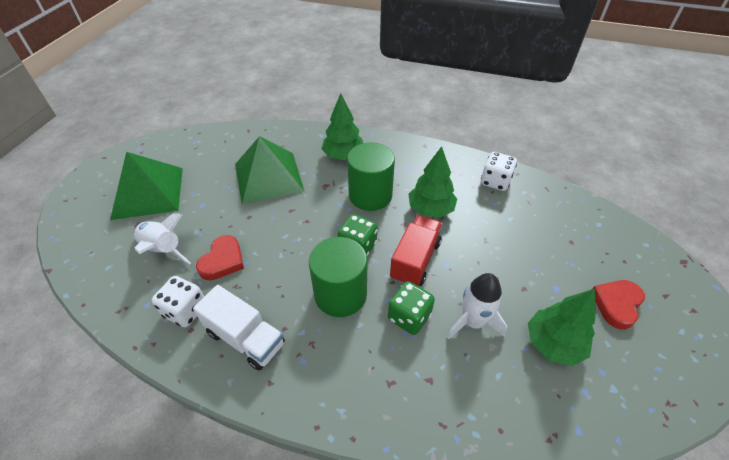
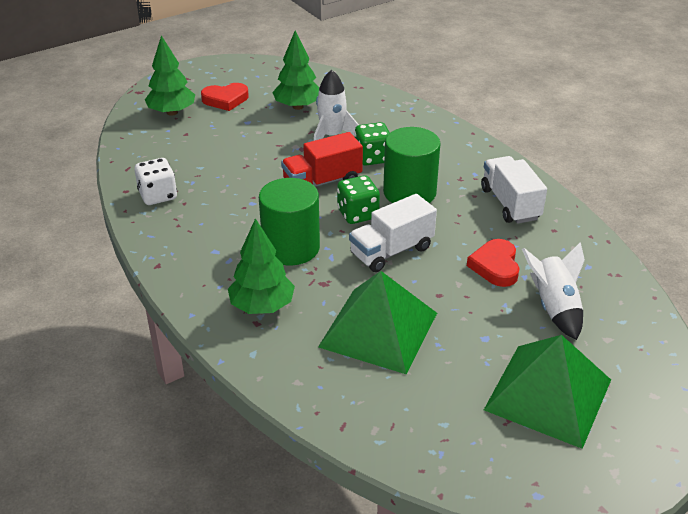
camera: 140 degrees left, 10 degrees down
white dice [152,276,204,327] -> none
red heart [196,235,244,280] -> red heart turned 60 degrees counterclockwise [467,239,519,287]
green tree [408,146,457,218] -> green tree moved to [145,35,195,116]
none -> white truck [349,194,437,272]

